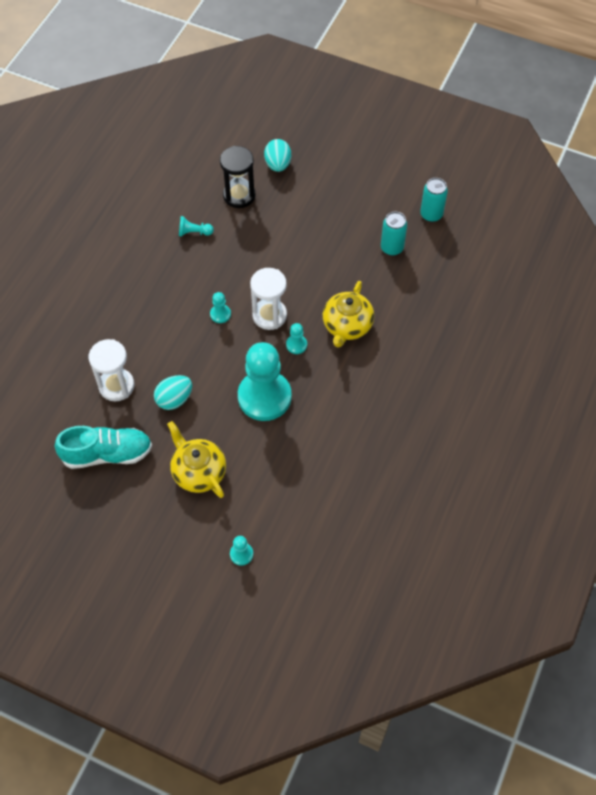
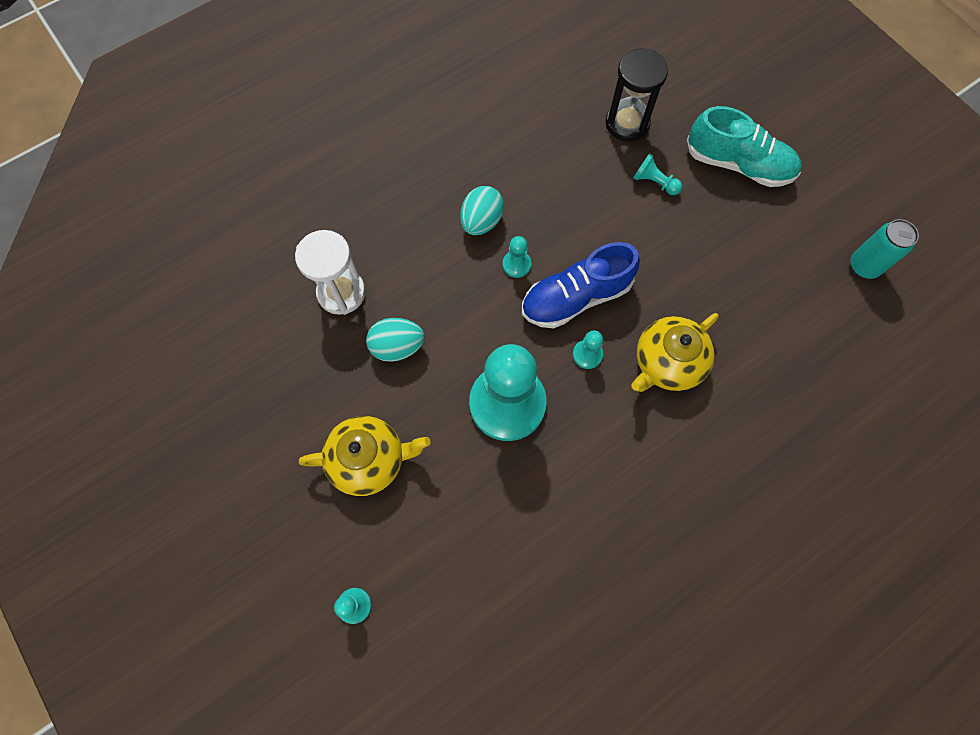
camera: 30 degrees right, 10 degrees up
turquoise shoe [55,426,152,469] -> turquoise shoe moved to [687,106,802,187]
yellow teapot [167,421,226,498] -> yellow teapot turned 90 degrees clockwise [299,416,431,496]
turquoise pawn [179,216,214,236] -> turquoise pawn moved to [633,153,682,195]
white hourglass [250,268,287,330] -> blue shoe [522,242,640,329]
turquoise egg [264,139,291,172] -> turquoise egg moved to [460,186,504,235]
turquoise can [381,212,407,256] -> none

